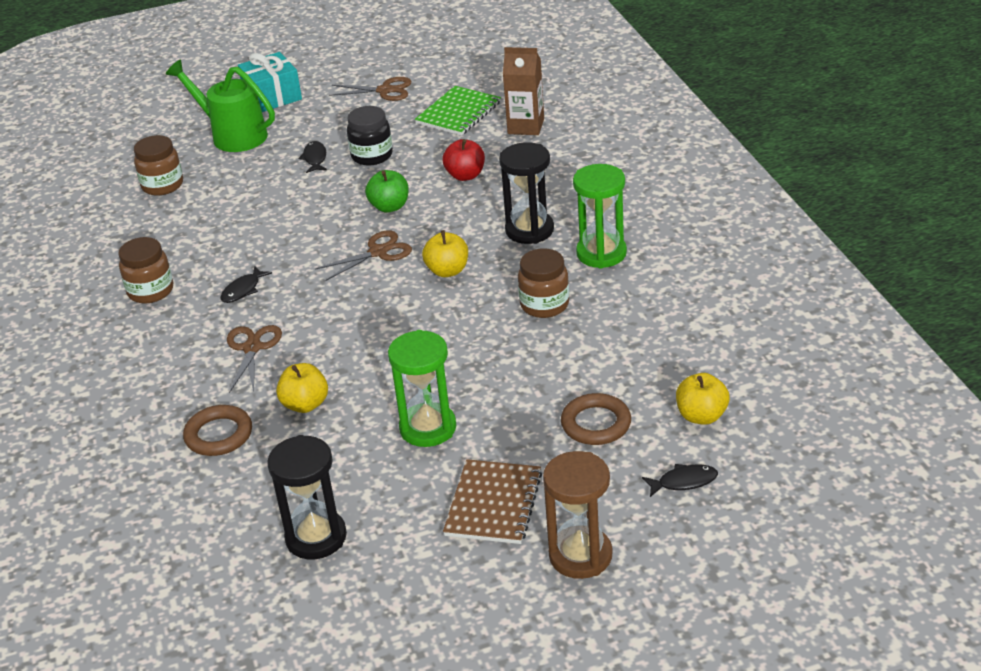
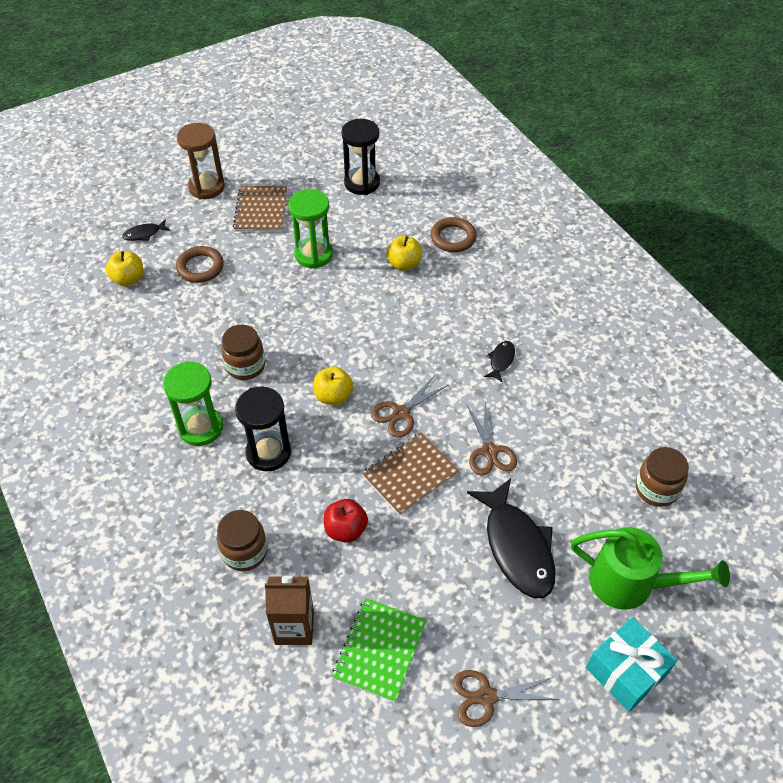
camera: 165 degrees right, 15 degrees up
brown jar [118,237,173,303] -> brown jar moved to [217,510,268,571]
brown scissors [227,325,282,393] -> brown scissors moved to [466,402,517,476]
black fish [298,141,327,173] -> black fish [467,478,556,598], size x2.23
black jar [347,106,393,166] -> none
green apple [365,170,409,213] -> brown notebook [362,432,459,516]

